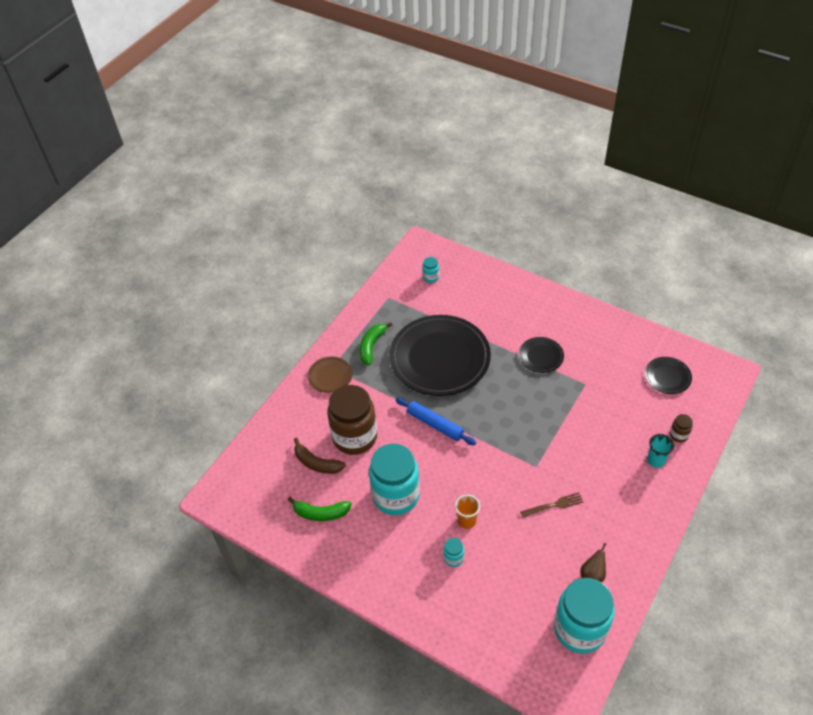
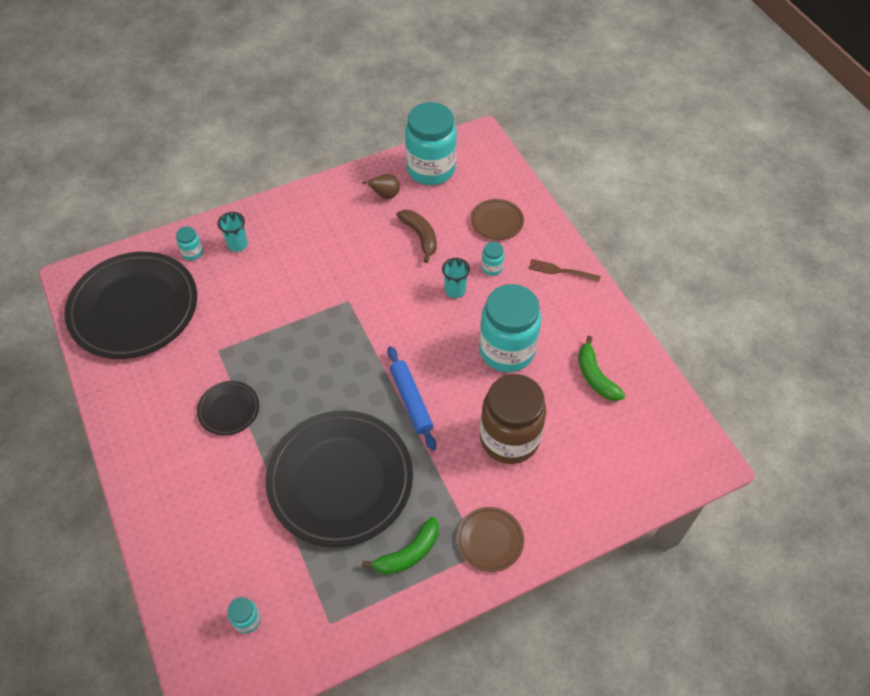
camera: 150 degrees left, 5 degrees up
green banana [288,497,352,521] -> green banana turned 150 degrees counterclockwise [578,336,625,401]
brown banana [294,437,346,474] -> brown banana moved to [396,210,437,263]
orange cup [455,495,480,529] -> turquoise cup [442,258,470,298]
brown fork [520,492,584,517] -> brown fork moved to [529,259,601,282]
black plate [645,357,692,394] -> black plate [64,252,197,359], size x2.25
brown jar [670,414,693,442] -> turquoise jar [176,227,203,260]
none -> brown plate [470,199,524,240]

